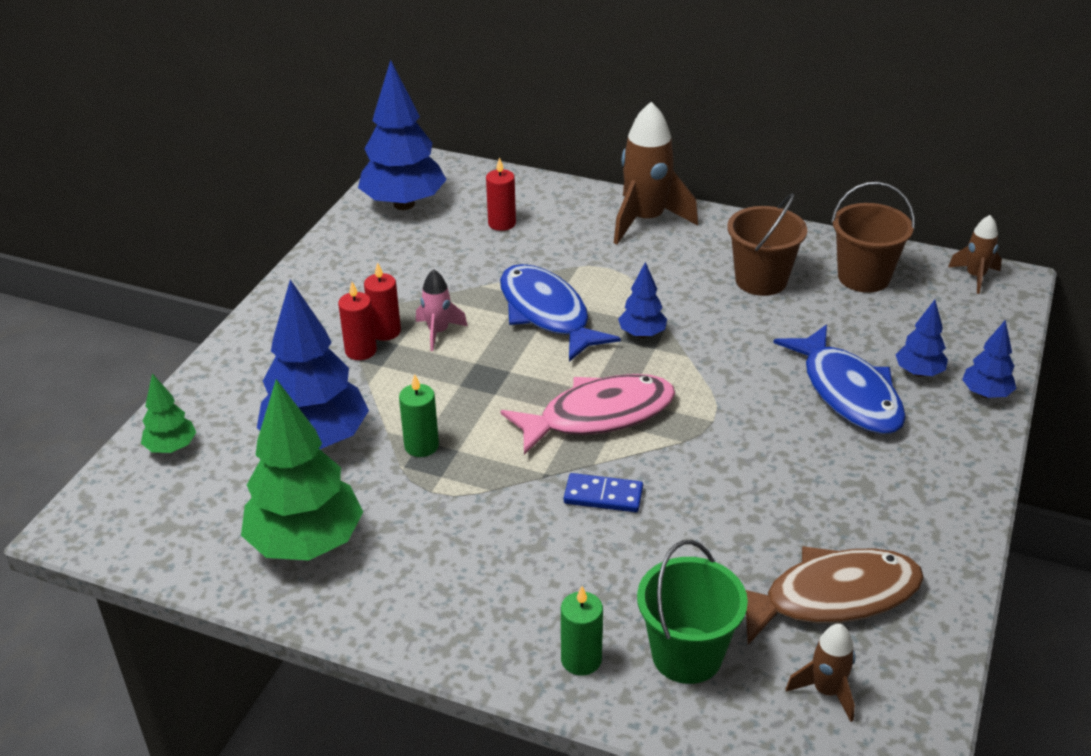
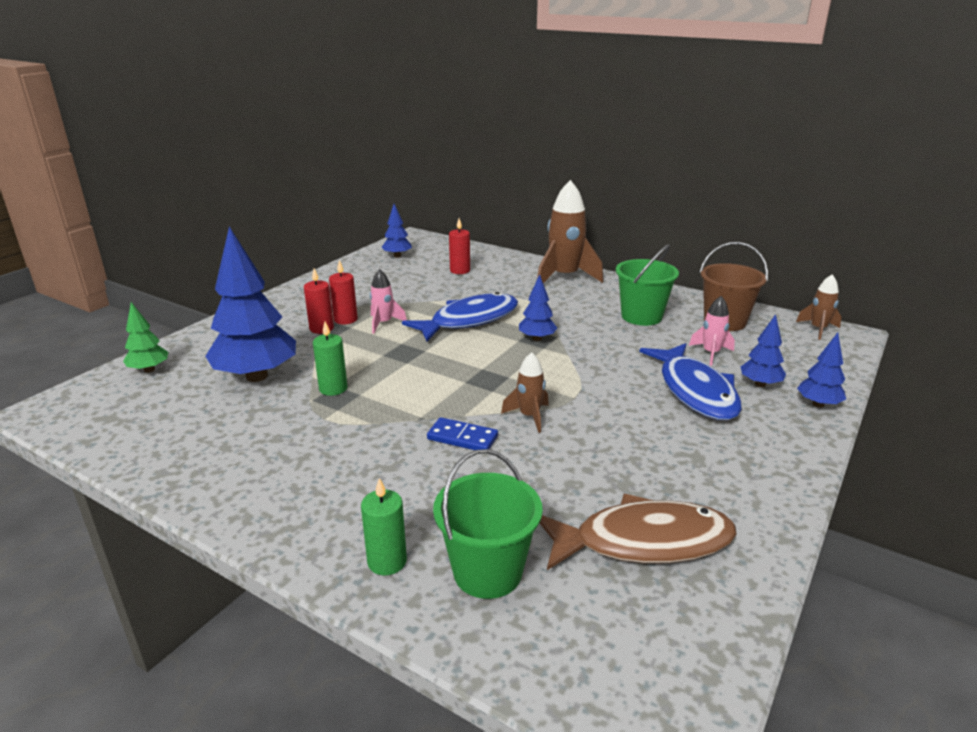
camera: 10 degrees right, 10 degrees down
green tree [241,379,363,560] -> none
blue tree [358,60,447,210] -> blue tree [381,204,412,258], size x0.49
blue fish [500,264,621,362] -> blue fish turned 75 degrees clockwise [402,292,518,342]
pink fish [501,374,675,455] -> none
brown bucket [727,193,807,296] -> green bucket [616,244,679,326]
brown rocket [786,624,855,722] -> brown rocket moved to [501,352,549,433]
none -> pink rocket [689,296,735,366]

